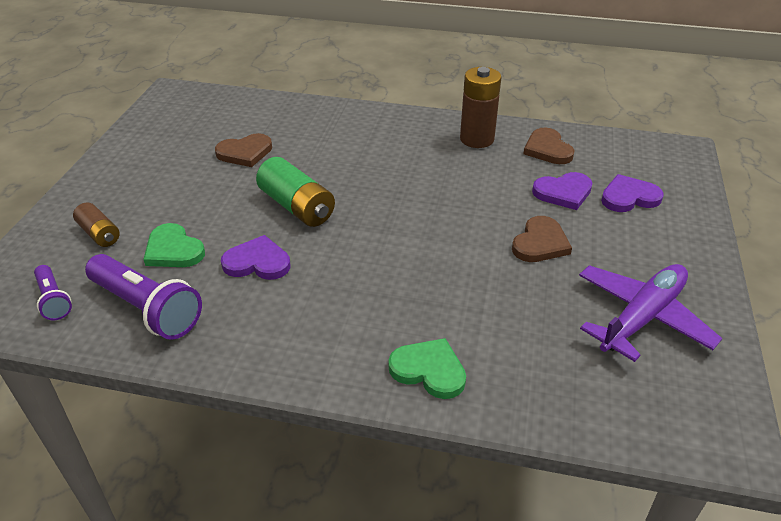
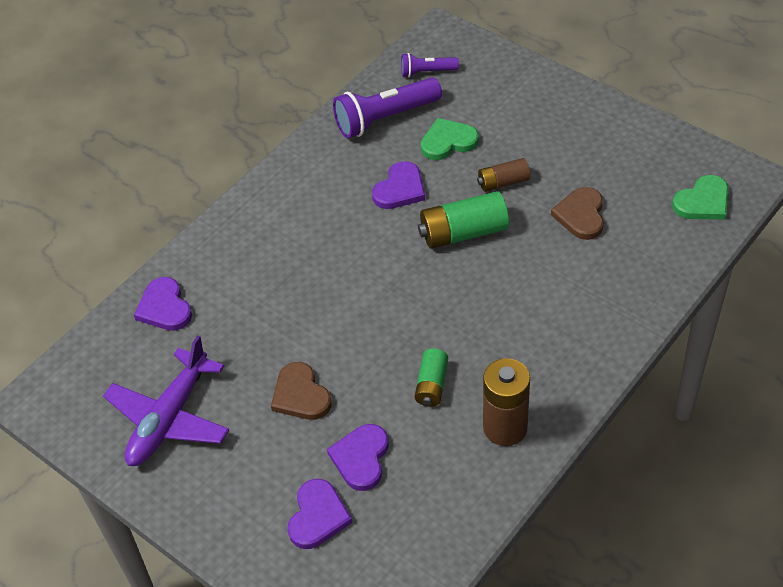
camera: 120 degrees right, 10 degrees up
brown battery [73,203,120,247] -> brown battery moved to [477,158,530,192]
green heart [388,338,466,399] -> green heart moved to [672,175,729,220]
brown heart [524,127,575,164] -> none
purple plane [579,264,722,362] -> purple plane turned 45 degrees clockwise [103,335,229,466]
none -> purple heart [134,277,192,331]
none -> green battery [415,348,448,407]

